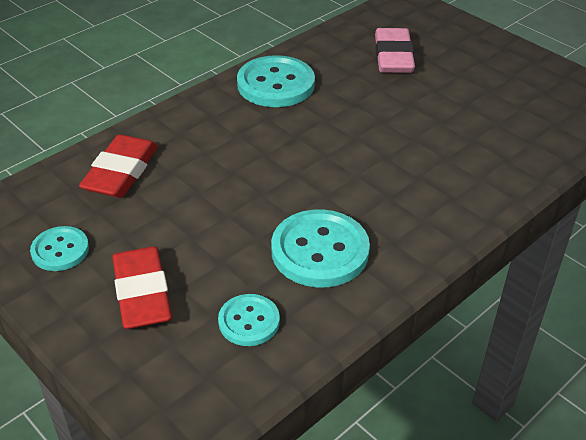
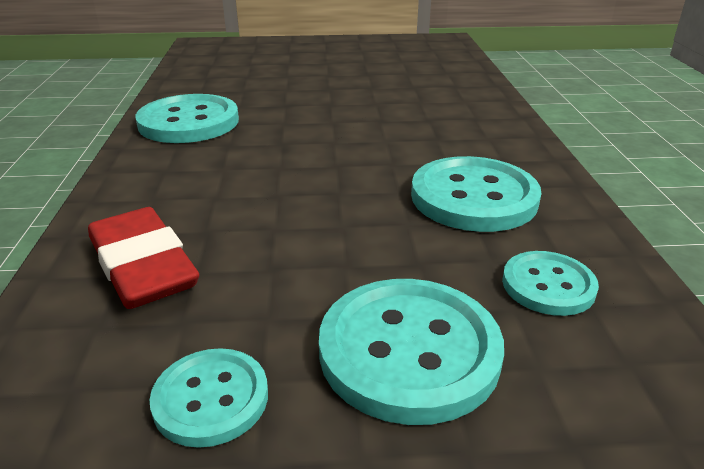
camera: 50 degrees left, 10 degrees down
red eraser [112,246,172,329] -> turquoise button [319,279,504,425]
pink eraser [375,28,415,73] -> none

